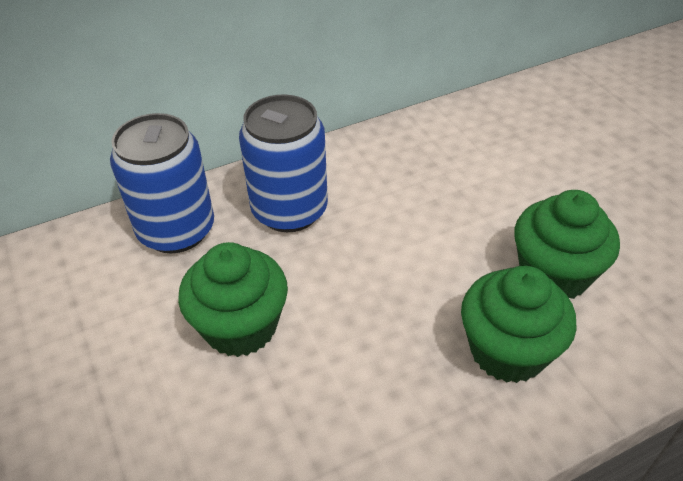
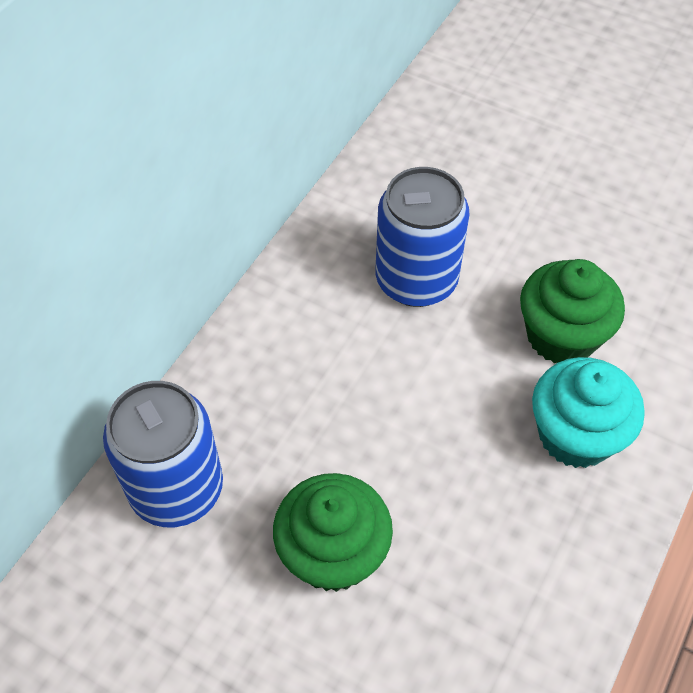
camera: 35 degrees left, 10 degrees up
blue can [239,94,328,232] -> blue can moved to [376,167,470,307]
green cupcake [461,266,577,383] -> turquoise cupcake [532,357,645,468]

